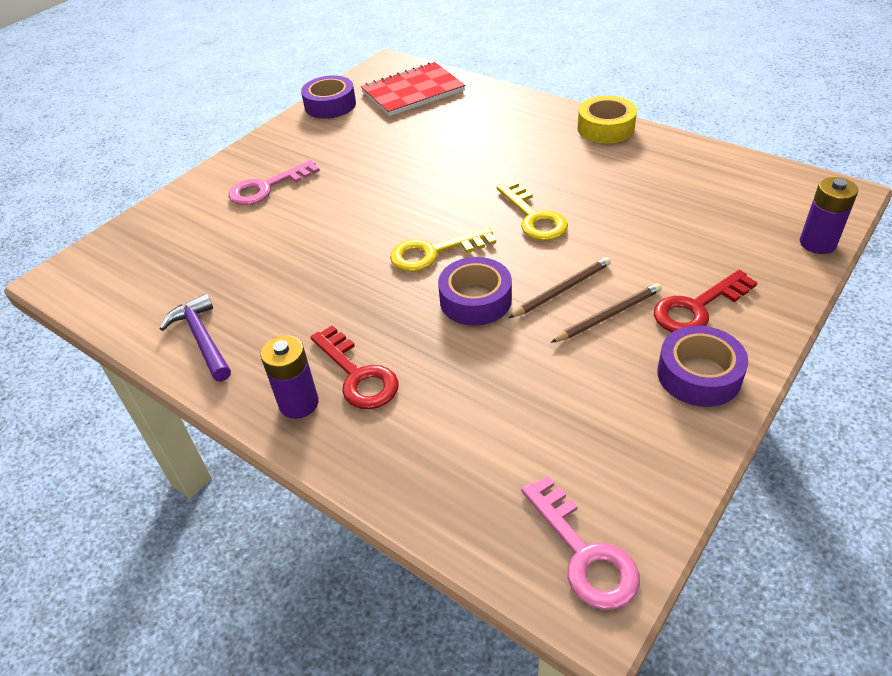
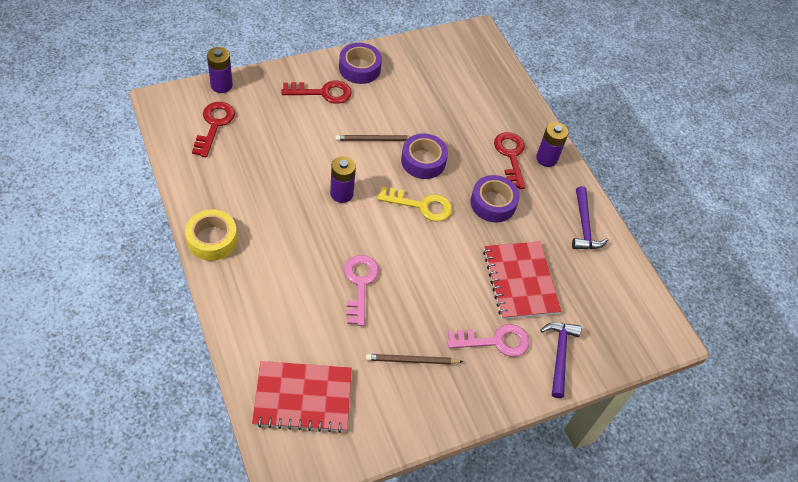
camera: 160 degrees left, 10 degrees up
purple tape [301,75,356,119] -> purple tape moved to [471,175,520,223]
yellow key [497,181,568,241] -> purple battery [330,156,356,203]
pink key [521,476,640,610] -> pink key moved to [344,255,379,326]
brown pencil [551,283,662,343] -> brown pencil moved to [366,354,463,364]
none -> red key [192,102,235,157]
none -> red notebook [483,241,561,319]
none -> purple hammer [541,322,581,398]

